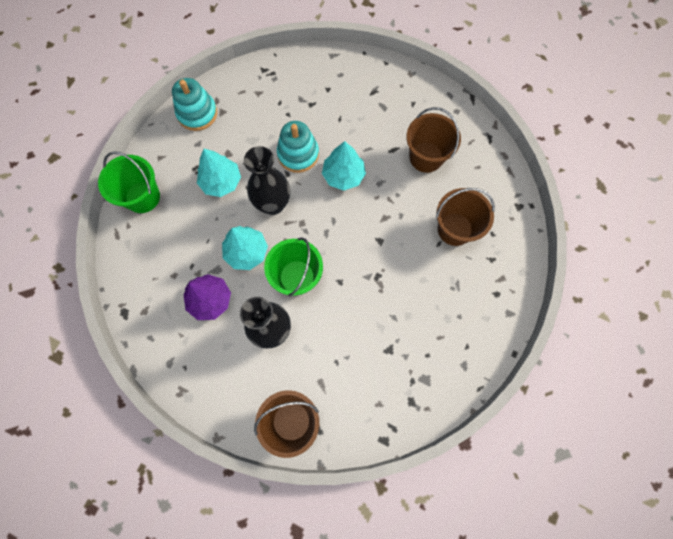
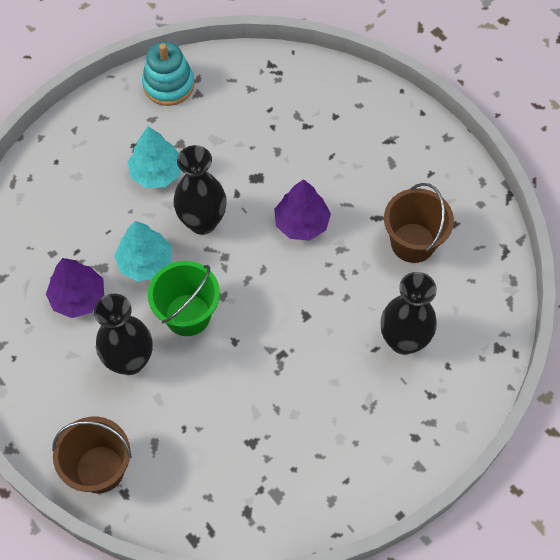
camera: 25 degrees right, 10 degrees down
green bucket [98,151,160,213] -> none
turquoise stacking toy [277,121,319,173] -> none
turquoise tree [322,141,366,191] -> purple tree [274,179,331,241]
brown bucket [436,188,495,246] -> black vase [381,272,437,355]

